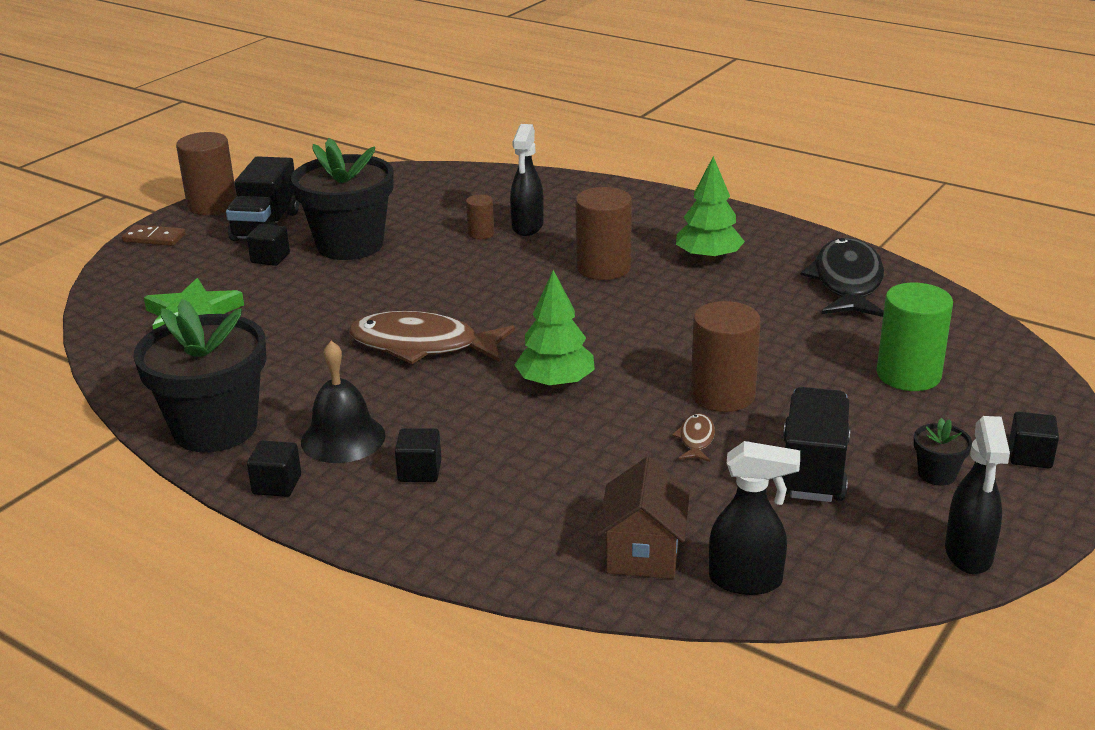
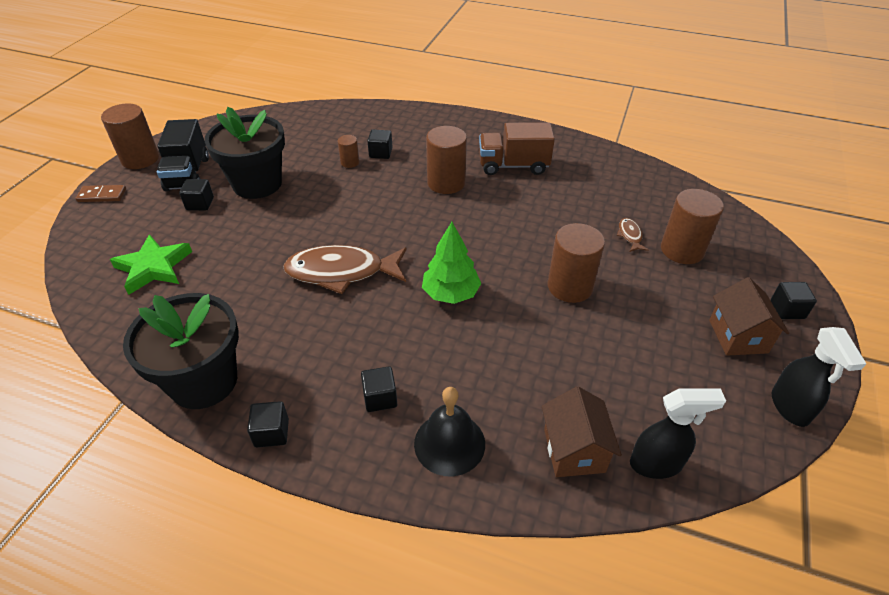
camera: 15 degrees left, 15 degrees up
black bell [301,341,386,463] -> black bell moved to [414,387,485,476]
black spray bottle [510,124,544,236] -> black cube [367,130,393,159]
brown fish [672,413,715,462] -> brown fish moved to [617,218,649,252]
green tree [676,156,745,262] -> brown truck [479,122,555,175]
black truck [782,387,850,502] -> none
black fish [801,238,884,317] -> none
green cylinder [876,283,953,391] -> brown cylinder [661,189,724,264]
black flower pot [914,418,972,486] -> brown house [709,277,789,356]

